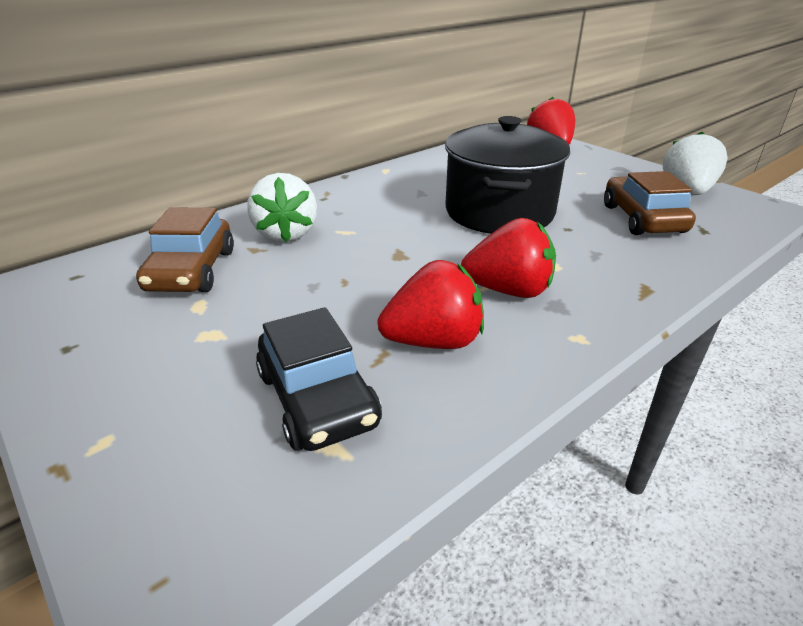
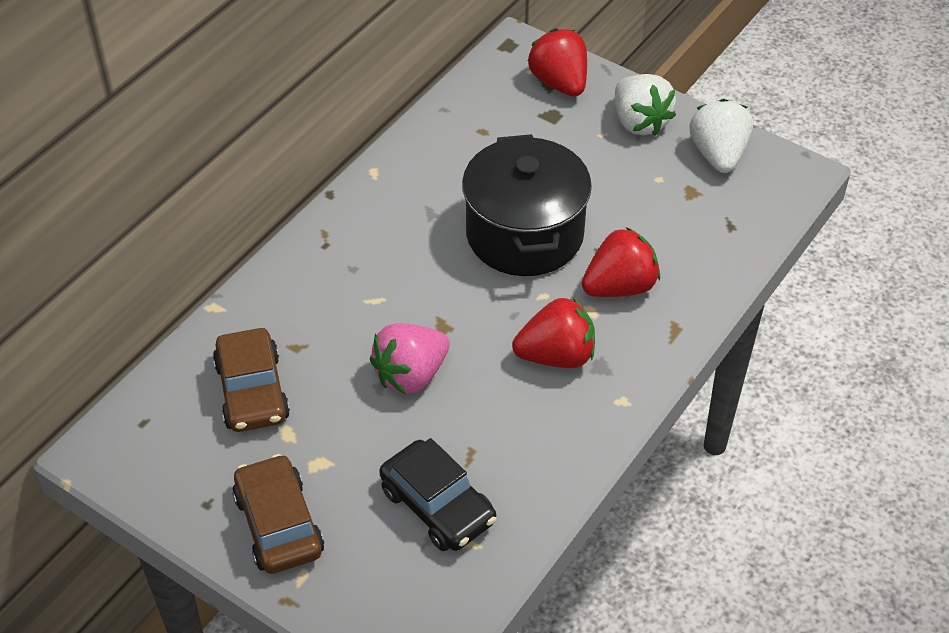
camera: 15 degrees left, 15 degrees up
white strawberry [248,173,317,242] -> white strawberry moved to [615,74,676,136]
red strawberry [378,260,484,349] -> red strawberry moved to [582,227,660,297]
brown car [604,171,696,235] -> brown car moved to [232,454,324,574]
none -> pink strawberry [370,323,450,394]

